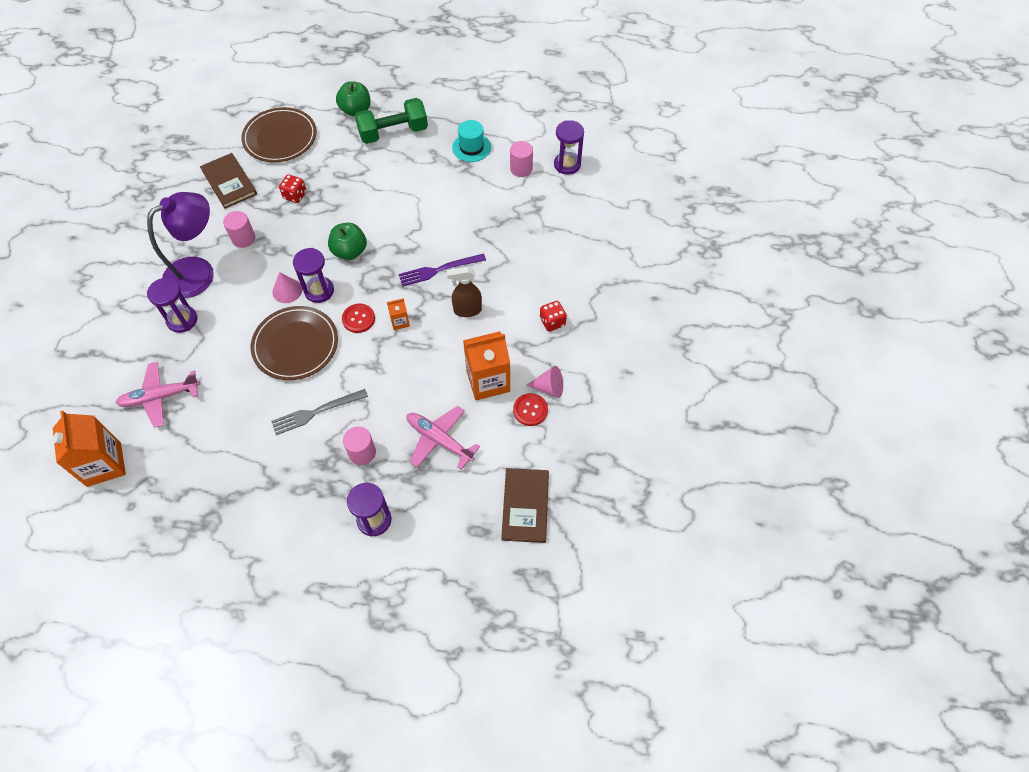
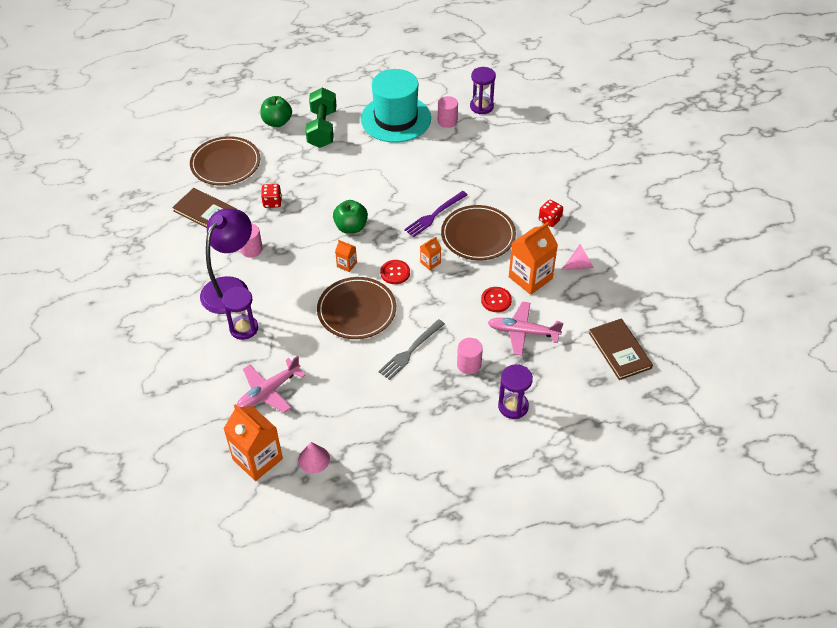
camera: 25 degrees left, 10 degrees down
pink cone [272,272,302,303] -> pink cone moved to [298,442,330,473]
purple hourglass [293,248,334,303] -> orange carton [335,240,357,272]
green dumbbell [355,98,428,144] -> green dumbbell turned 45 degrees counterclockwise [305,87,336,148]
brown spray bottle [447,267,482,317] -> brown plate [441,205,516,260]
turquoise hat [452,120,491,162] -> turquoise hat [361,69,431,143], size x2.00
red button [513,393,548,426] -> red button moved to [481,287,512,312]

